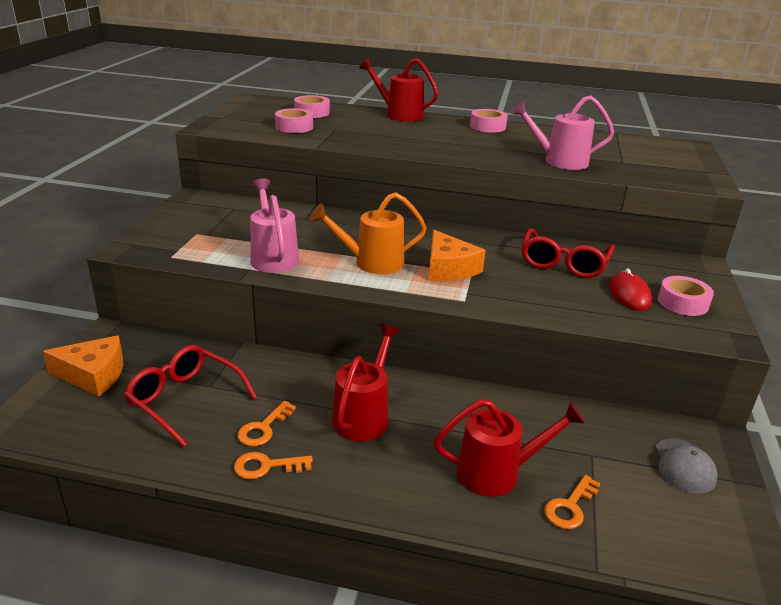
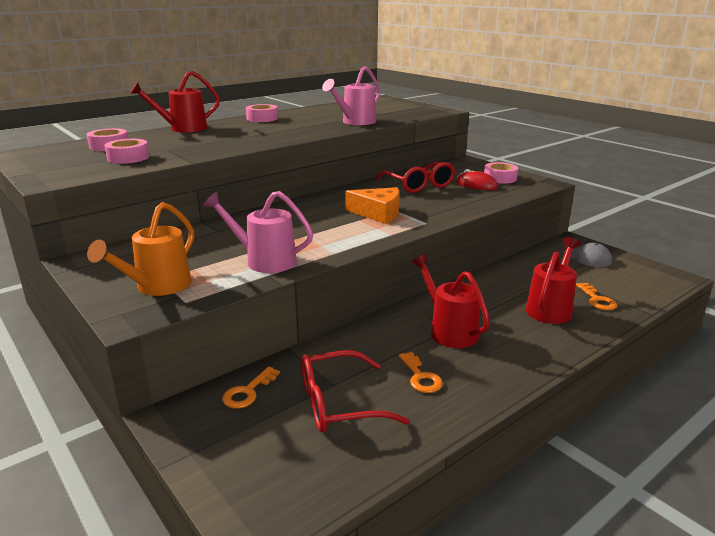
camera: 50 degrees left, 5 degrees down
orange cheese [43,335,123,397] -> none
orange key [234,452,313,479] -> orange key moved to [222,366,280,409]
orange watering can [310,192,427,274] -> orange watering can moved to [87,202,194,296]

